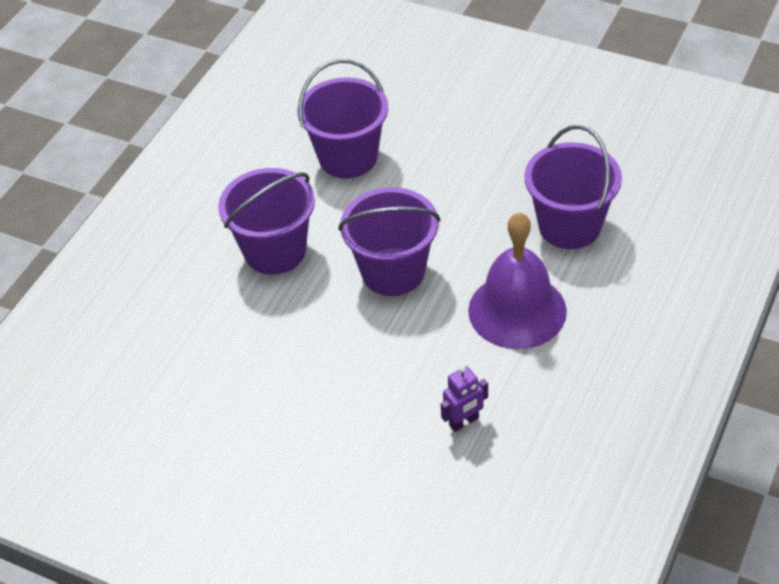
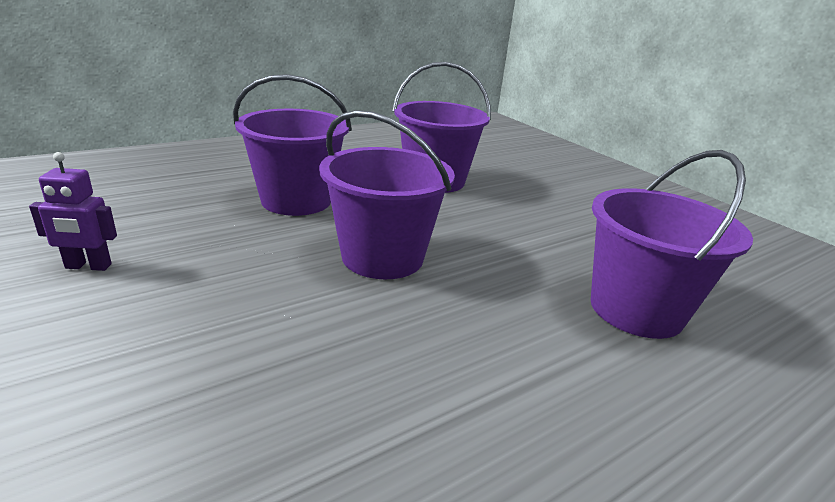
camera: 25 degrees right, 20 degrees down
purple robot [441,366,488,432] -> purple robot moved to [29,152,117,271]
purple bell [468,212,567,349] -> none

